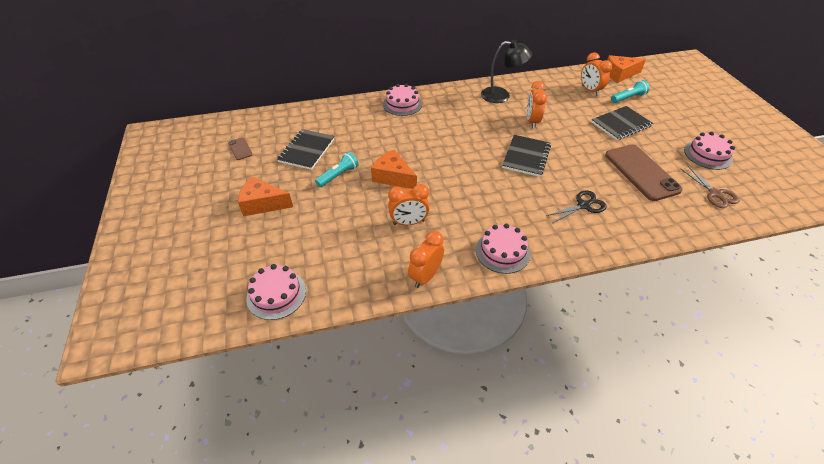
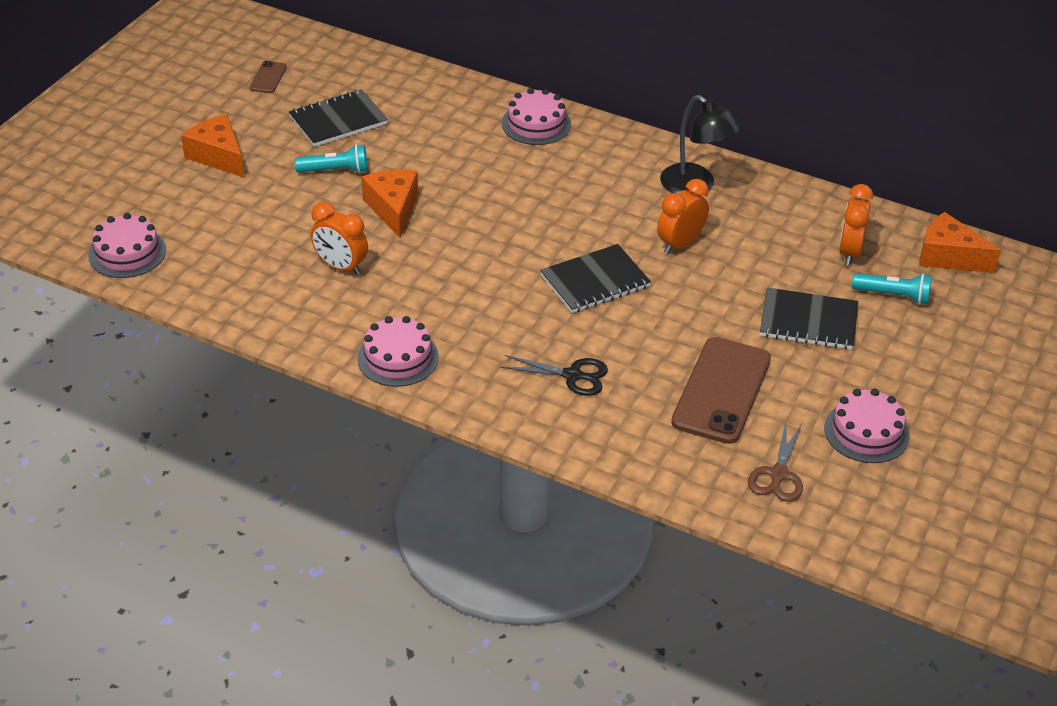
camera: 40 degrees right, 5 degrees down
orange clock [408,231,444,288] -> none

